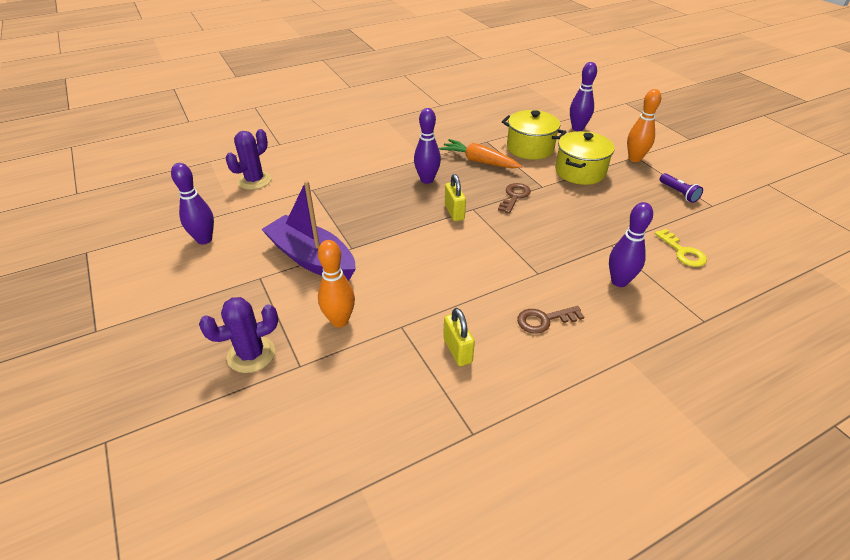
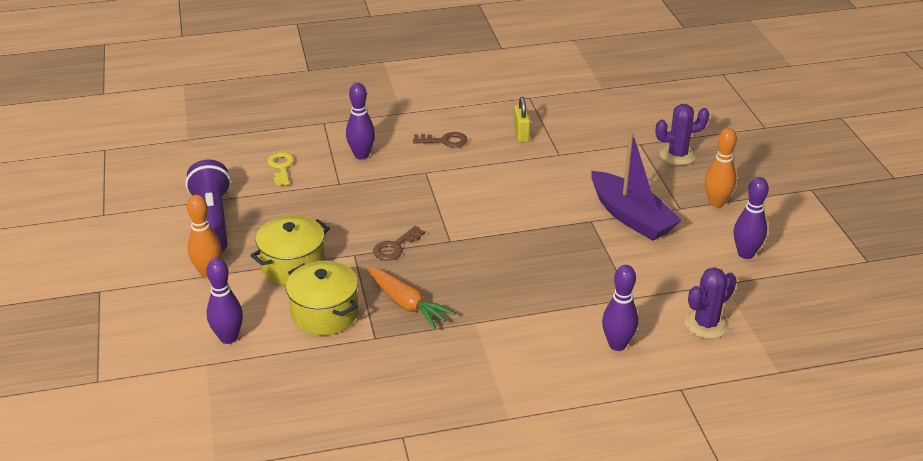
camera: 165 degrees left, 5 degrees down
orange bowling pin [318,240,355,327] -> orange bowling pin moved to [705,128,737,207]
purple bowling pin [414,108,441,184] -> purple bowling pin moved to [602,265,638,351]
yellow padlock [445,174,466,221] -> none
purple flashlight [659,173,703,203] -> purple flashlight [185,159,231,253], size x2.16

